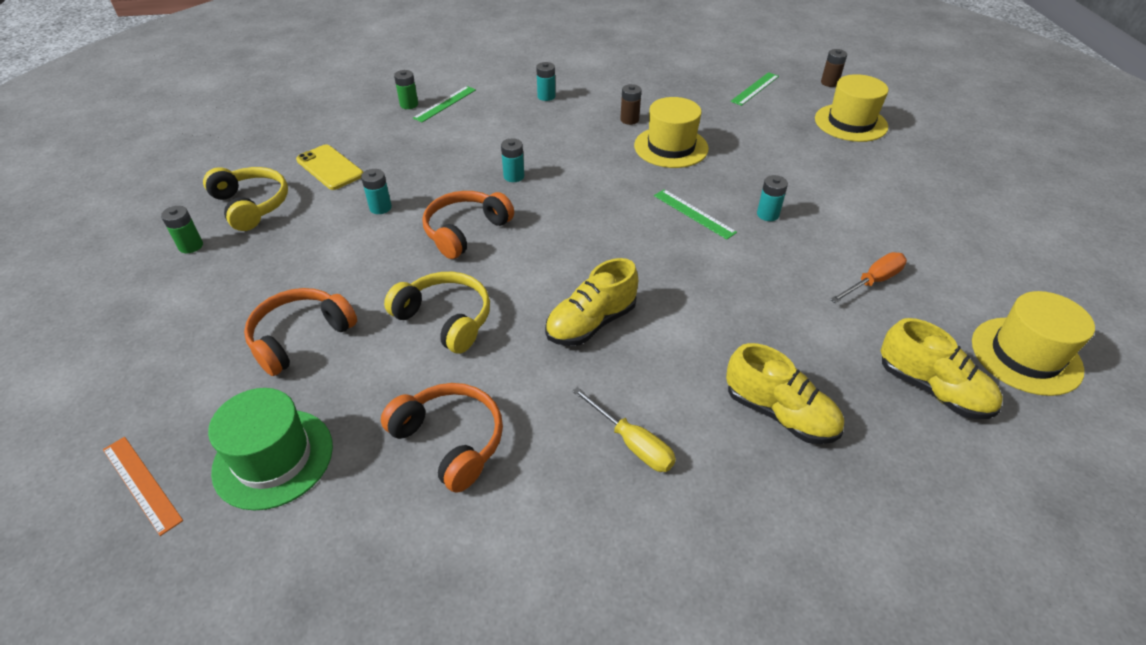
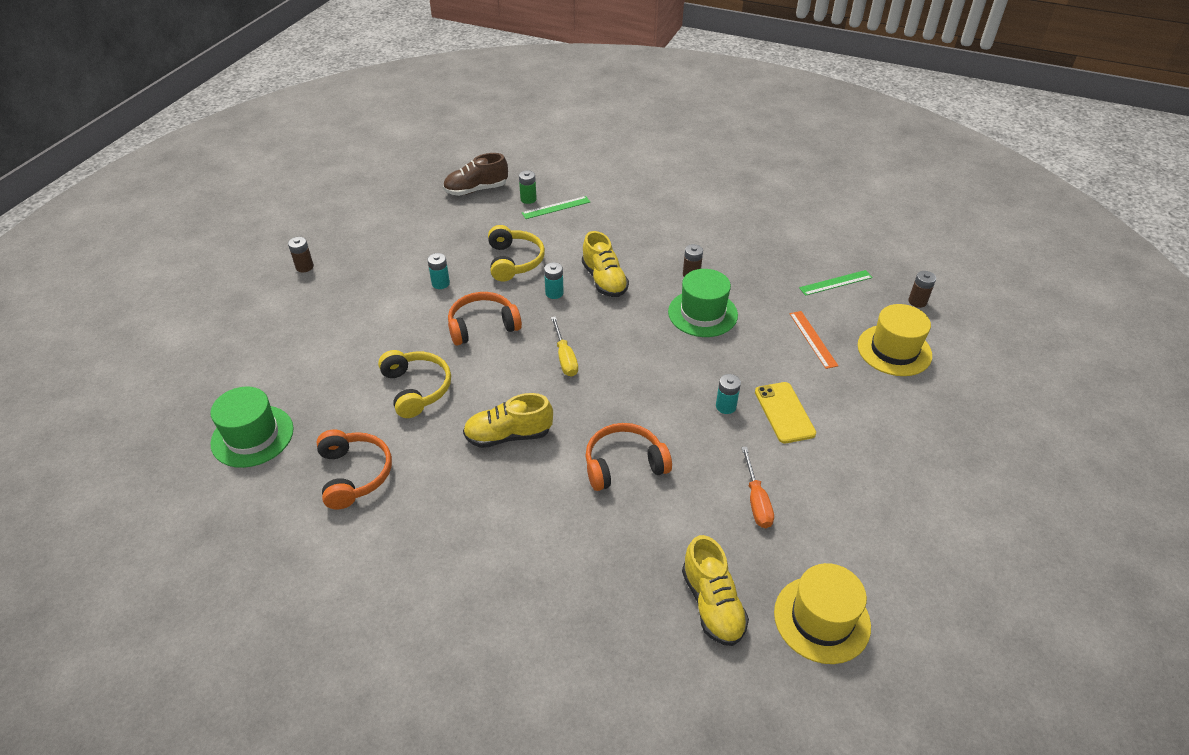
camera: 30 degrees right, 0 degrees up
orange ruler [103,437,183,536] -> orange ruler moved to [789,311,838,369]
green battery [161,206,203,253] -> brown battery [288,237,314,272]
yellow headphones [203,167,288,231] -> yellow headphones moved to [488,225,545,282]
orange headphones [244,288,357,376] -> orange headphones moved to [586,423,672,491]
yellow phone [296,144,363,190] -> yellow phone moved to [755,382,816,444]
turquoise battery [536,62,555,101] -> none
yellow screwdriver [572,387,676,472] -> yellow screwdriver moved to [551,316,578,377]
yellow hat [634,97,709,168] -> green hat [668,269,738,337]
green ruler [654,189,737,240] -> none
yellow shoe [726,343,844,444] -> yellow shoe moved to [582,231,629,297]
orange screwdriver [830,252,907,303] -> orange screwdriver turned 90 degrees clockwise [741,447,774,528]
none -> brown shoe [443,153,508,196]

